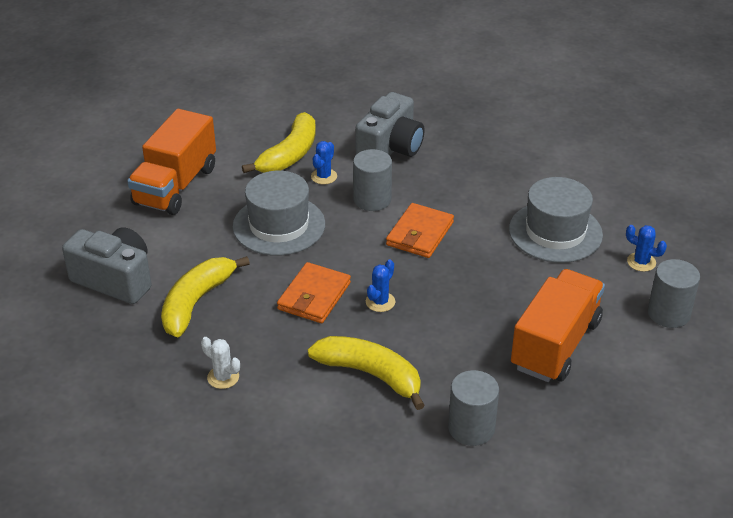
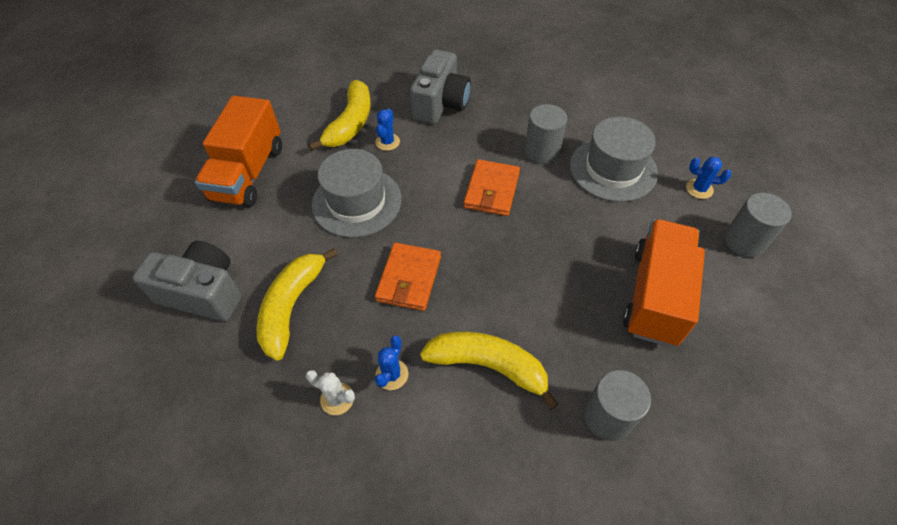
camera: 10 degrees left, 15 degrees up
grey cylinder [353,149,392,211] -> grey cylinder moved to [525,104,567,164]
blue cactus [366,260,395,312] -> blue cactus moved to [375,336,408,390]

